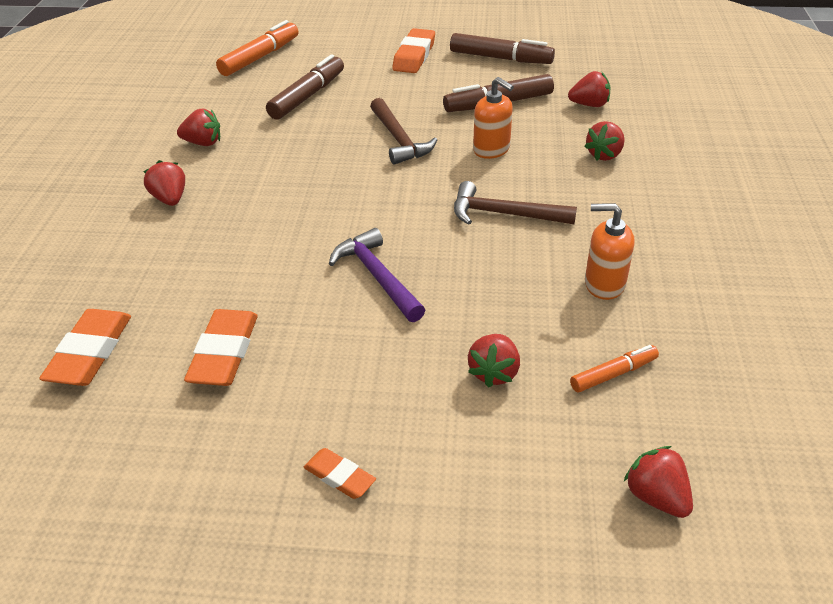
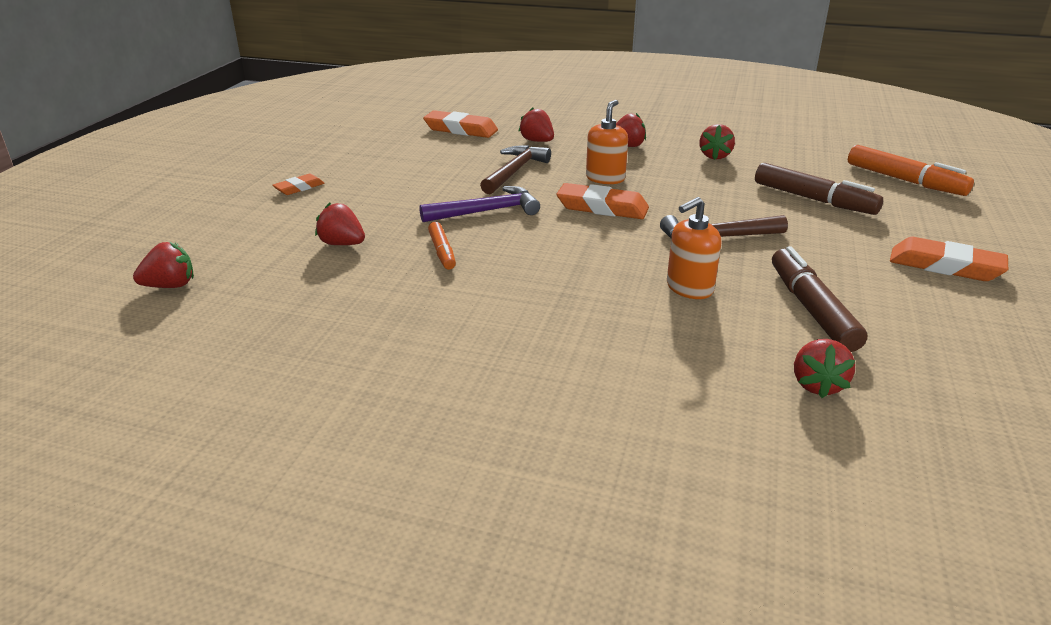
camera: 100 degrees right, 10 degrees down
orange eraser [184,309,258,386] -> orange eraser moved to [557,183,649,219]
brown marker [450,33,555,64] -> none
brown hammer [454,181,577,225] -> brown hammer moved to [480,145,551,194]
orange marker [570,345,659,393] -> orange marker moved to [428,222,456,269]
red strawberry [584,121,625,161] -> red strawberry moved to [518,108,554,142]
orange soap dispenser [585,203,635,300] -> orange soap dispenser moved to [586,100,628,184]

